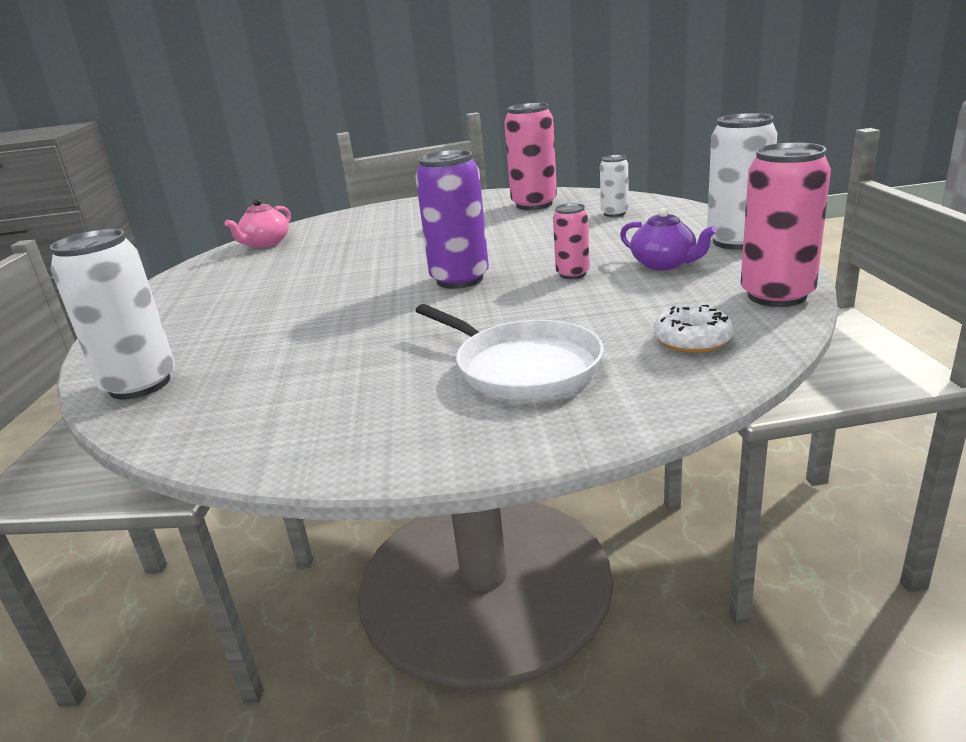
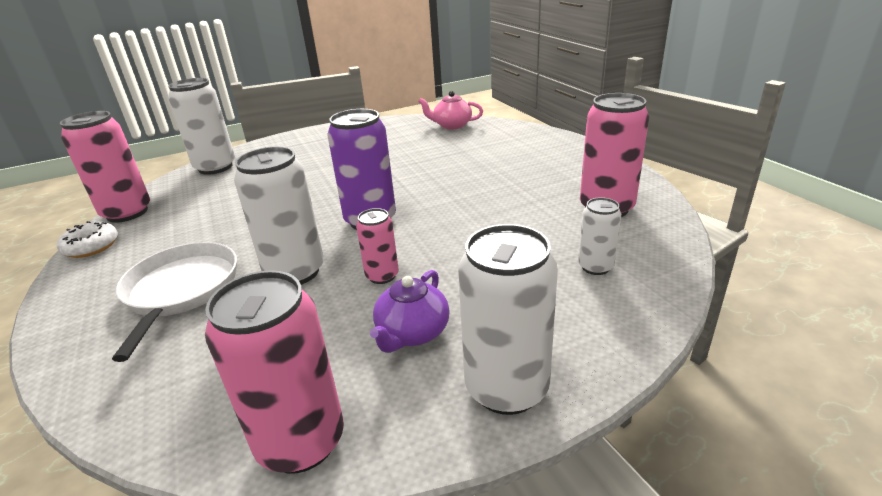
camera: 70 degrees right, 5 degrees up
white pan [415,304,604,399] -> white pan turned 150 degrees clockwise [112,242,237,362]
white donut [653,305,734,353] -> white donut moved to [57,221,118,258]
none -> pink can [60,111,150,223]
none -> white can [234,146,324,285]

